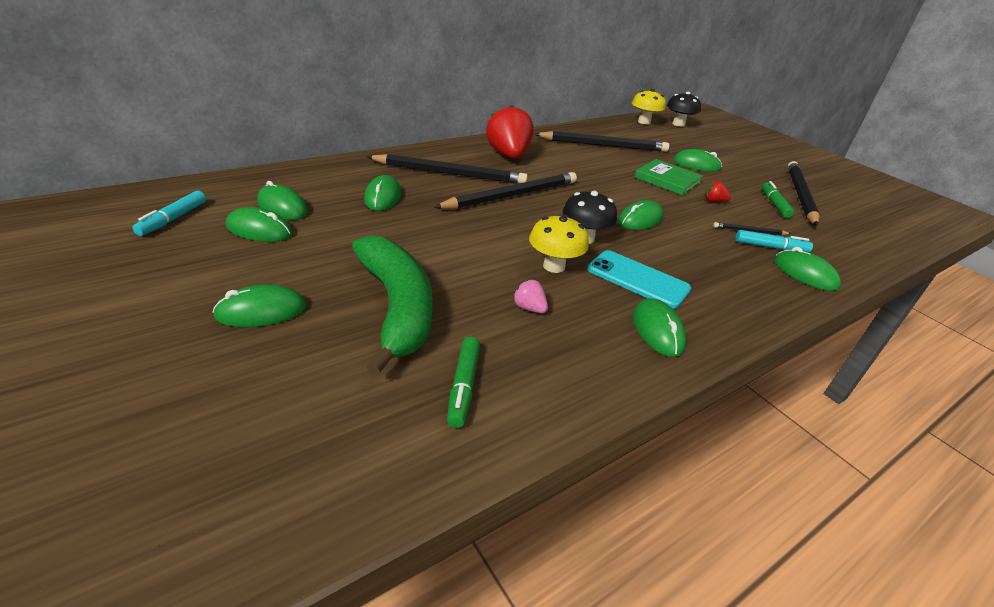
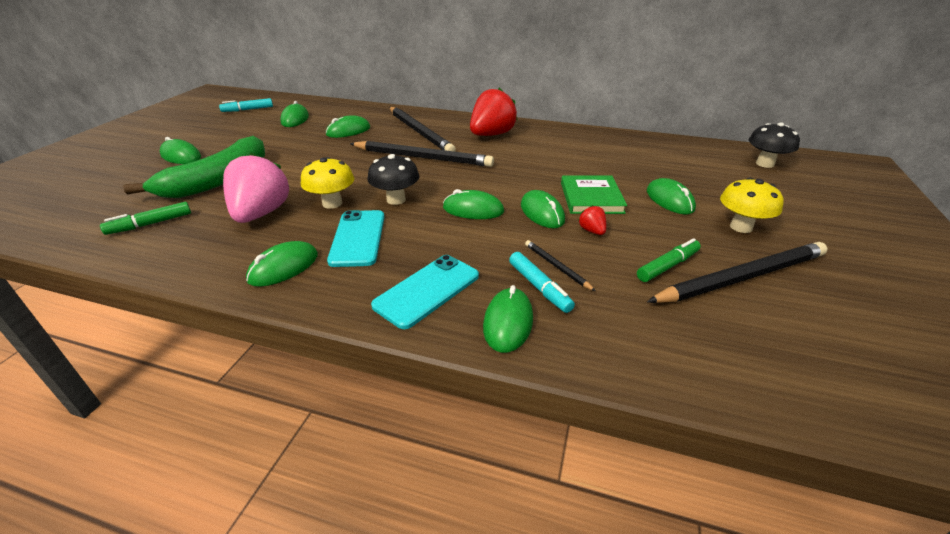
camera: 55 degrees right, 0 degrees up
green mouse [226,207,292,242] -> green mouse moved to [521,190,565,228]
pink strawberry [513,280,548,313] -> pink strawberry [223,152,290,223], size x2.36
black pencil [535,131,669,152] -> none
yellow mushroom [632,89,666,125] -> yellow mushroom moved to [720,178,784,233]
none -> turquoise phone [371,255,479,329]

